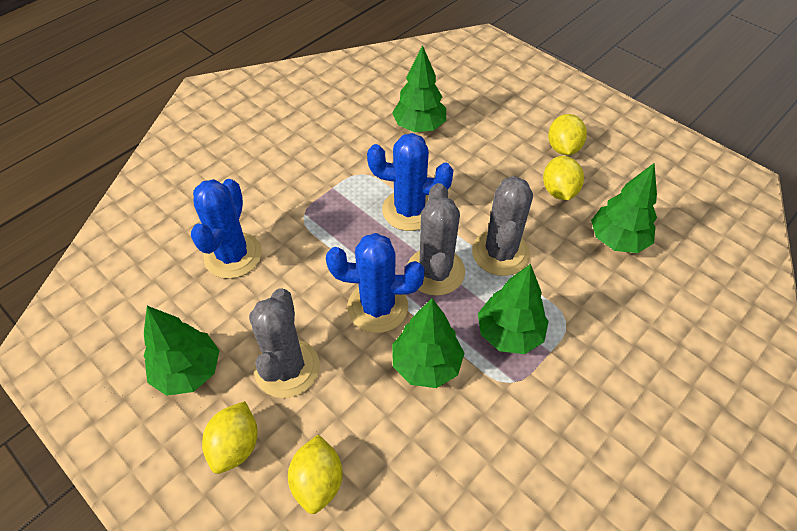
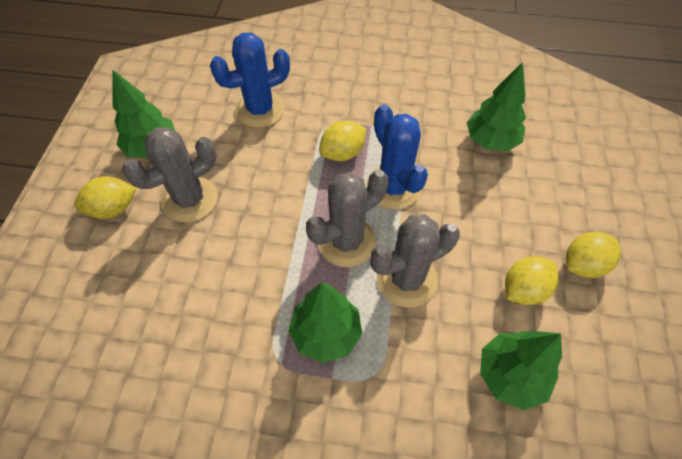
camera: 55 degrees right, 5 degrees up
yellow lemon [288,435,343,514] -> yellow lemon moved to [319,121,366,161]
blue cactus [326,233,425,333] -> none
green tree [392,299,465,388] -> none

